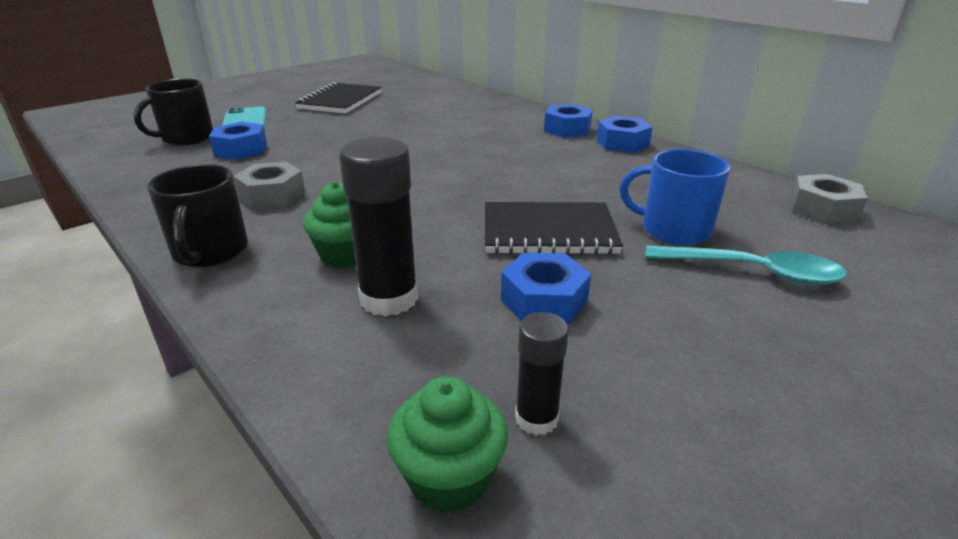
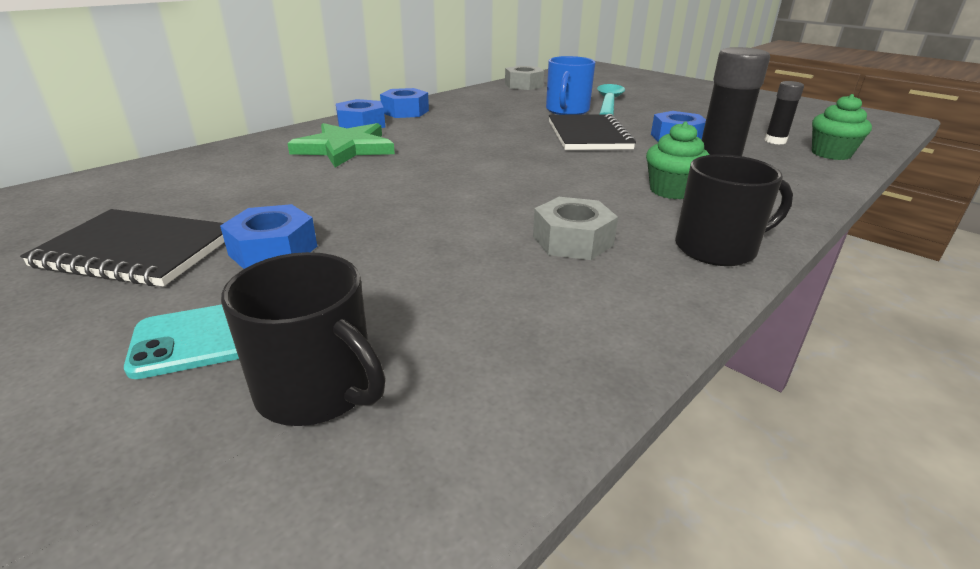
camera: 95 degrees left, 0 degrees up
blue nut [209,122,267,160] -> blue nut moved to [220,204,317,269]
none -> green star [287,123,395,167]

